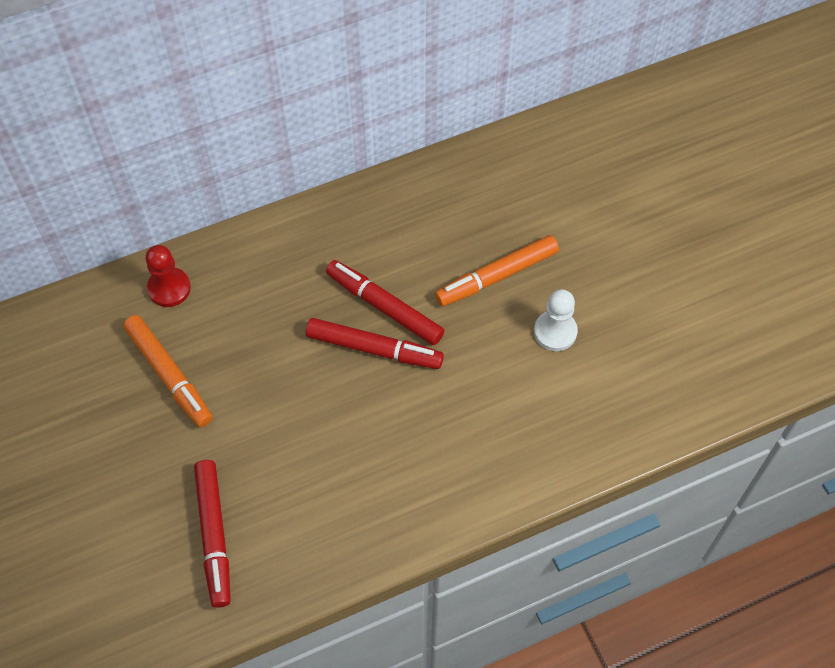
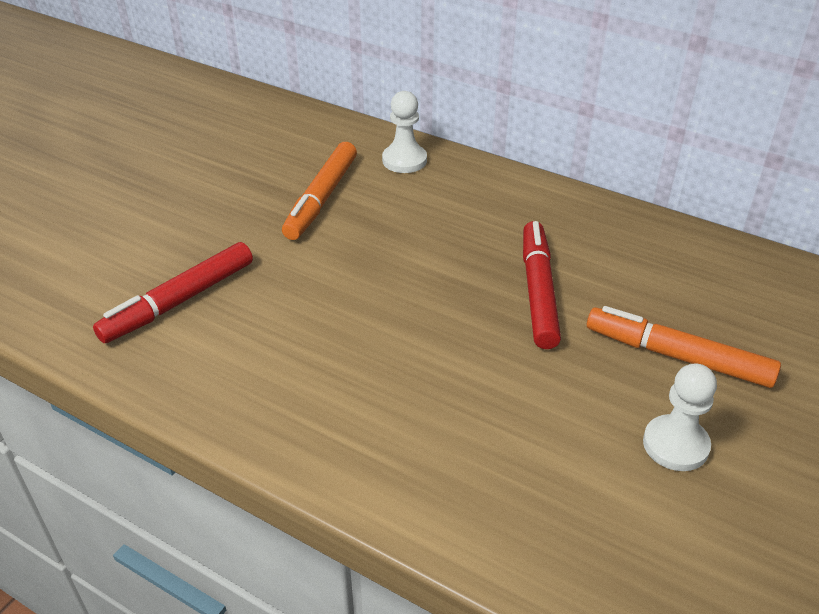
camera: 55 degrees right, 20 degrees down
red pawn [146,245,191,307] -> white pawn [382,91,427,173]
red marker [306,318,444,369] -> none

